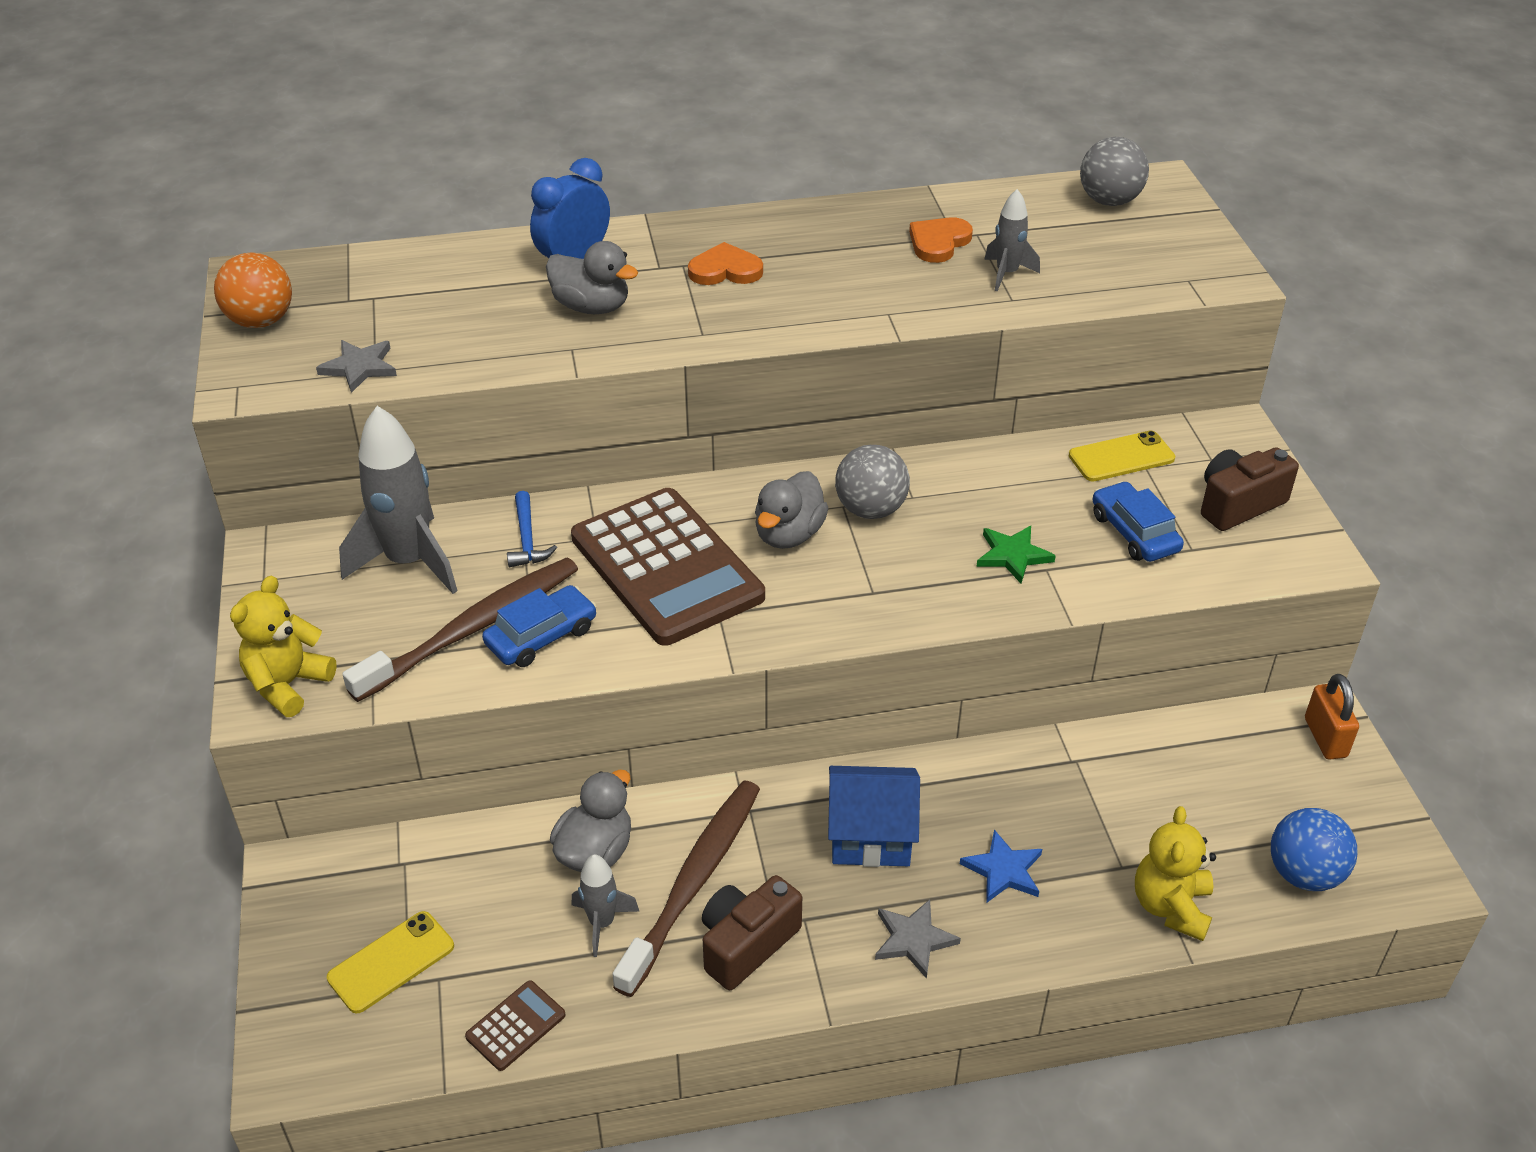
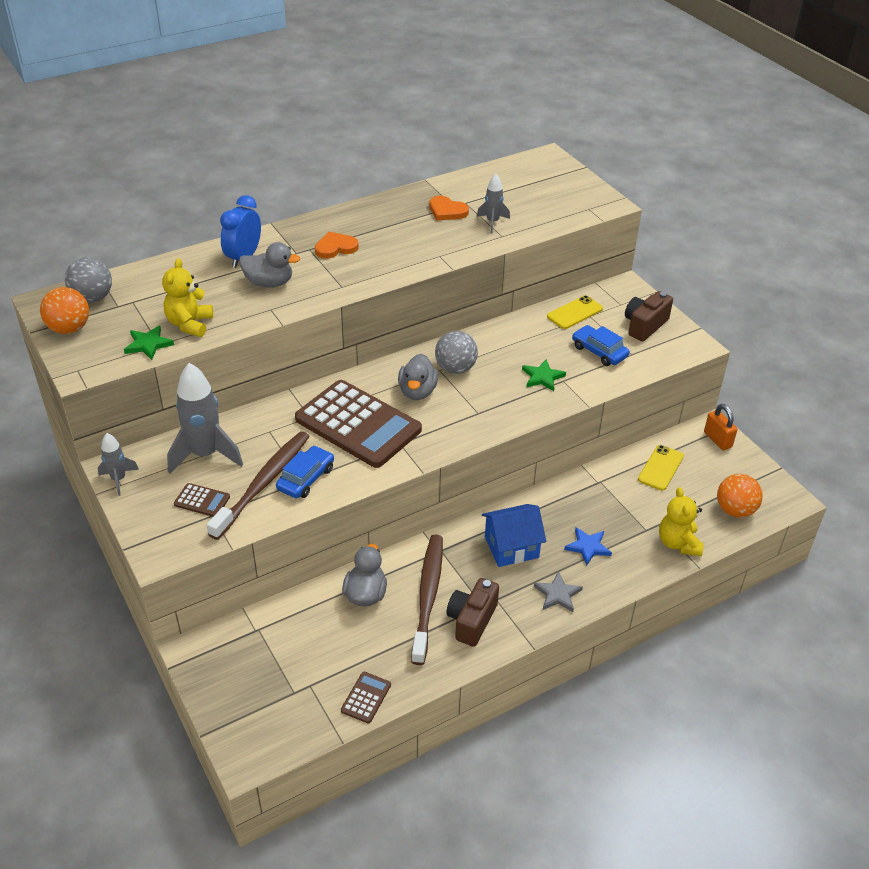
camera: 20 degrees left, 0 degrees up
yellow teddy bear [230,576,337,717] -> yellow teddy bear moved to [162,258,213,337]
grey star [316,340,397,393] -> green star [124,325,174,360]
yellow phone [327,911,454,1013] -> yellow phone moved to [638,445,684,490]
blue hammer [507,491,557,567] -> none
grey rocket [571,854,640,957] -> grey rocket moved to [98,433,139,496]
orange heart [909,217,973,263] -> orange heart turned 75 degrees counterclockwise [429,196,469,221]
grey ball [1080,137,1149,206] -> grey ball moved to [65,257,112,303]
blue ball [1271,808,1357,891] -> orange ball [717,474,763,518]
none -> brown calculator [174,483,230,517]

